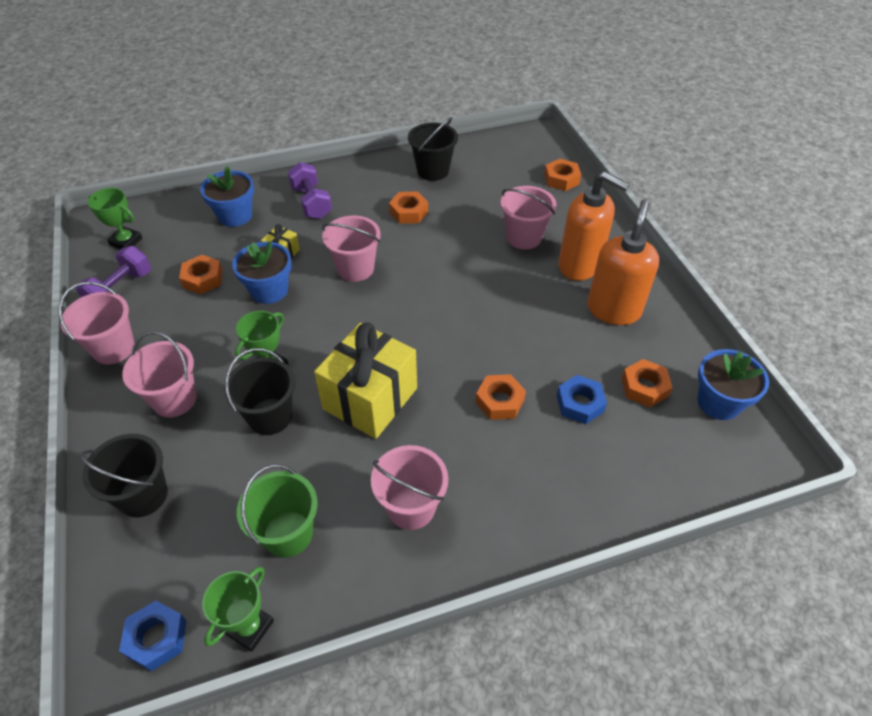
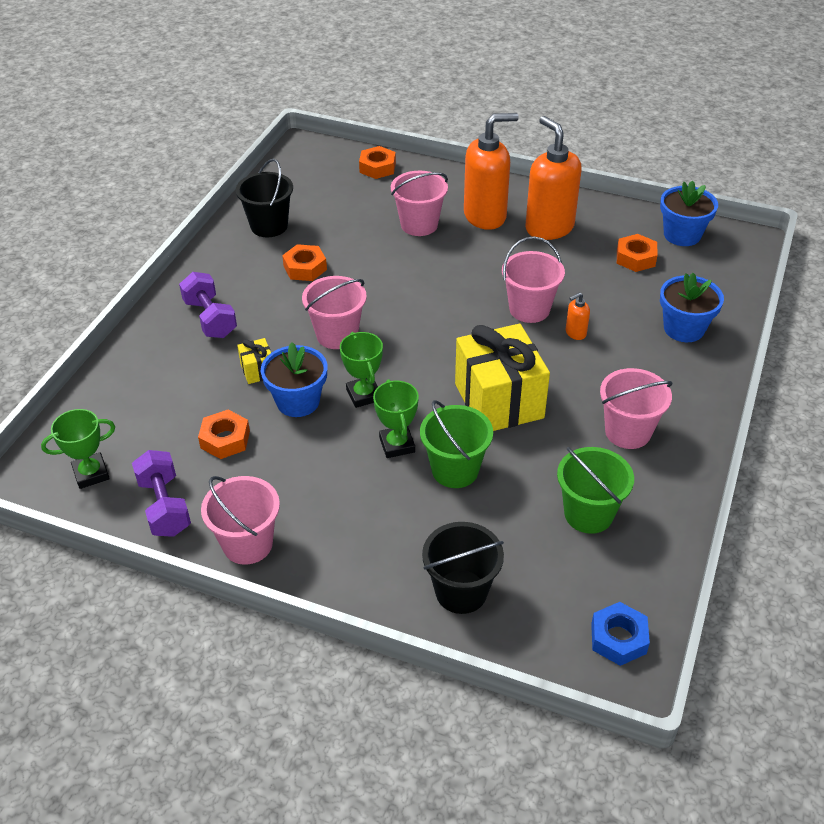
camera: 50 degrees left, 5 degrees down
pink bucket [122,331,197,417] -> pink bucket moved to [502,236,565,323]
blue flower pot [200,166,254,227] -> blue flower pot moved to [660,273,724,342]
green trophy [202,567,274,651] -> green trophy moved to [340,332,383,408]
black bucket [224,348,295,435] -> green bucket [420,400,493,488]
purple dumbbell [288,162,332,219] -> purple dumbbell turned 45 degrees clockwise [179,272,237,338]
orange nut [476,374,526,420] -> orange soap dispenser [566,292,590,340]
blue nut [557,375,607,424] -> none

